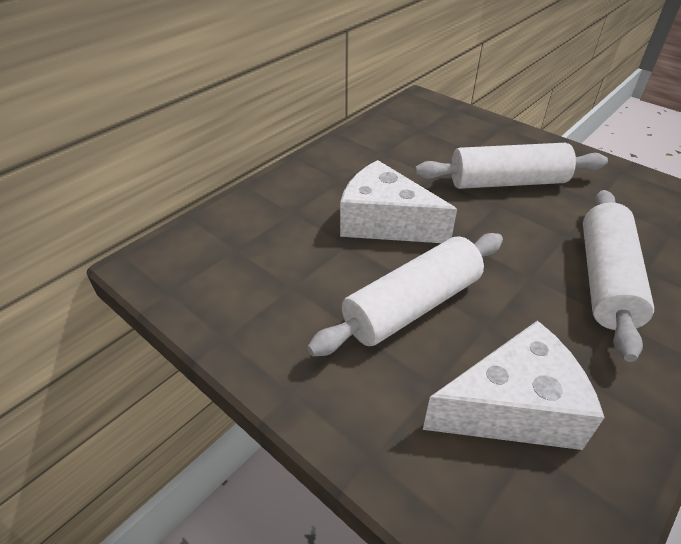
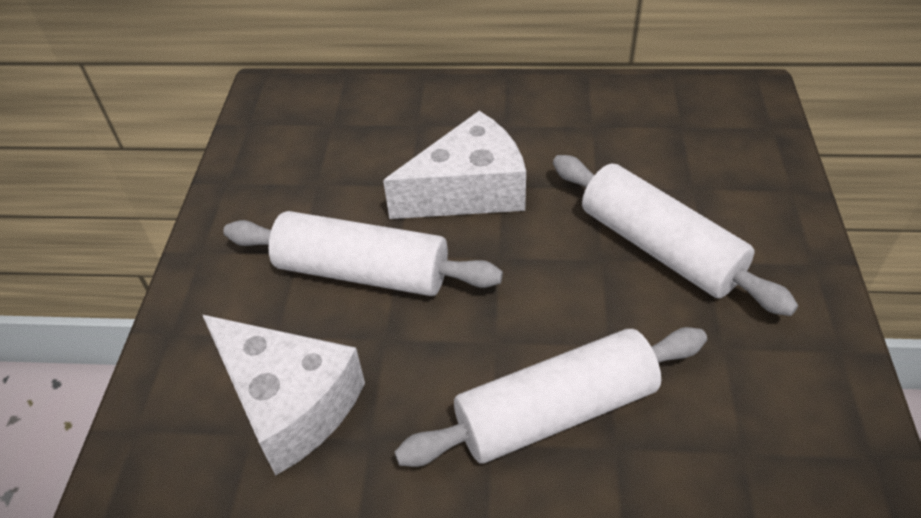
camera: 55 degrees right, 5 degrees up
white cheese [340,160,457,243] -> white cheese turned 75 degrees clockwise [383,111,526,219]

